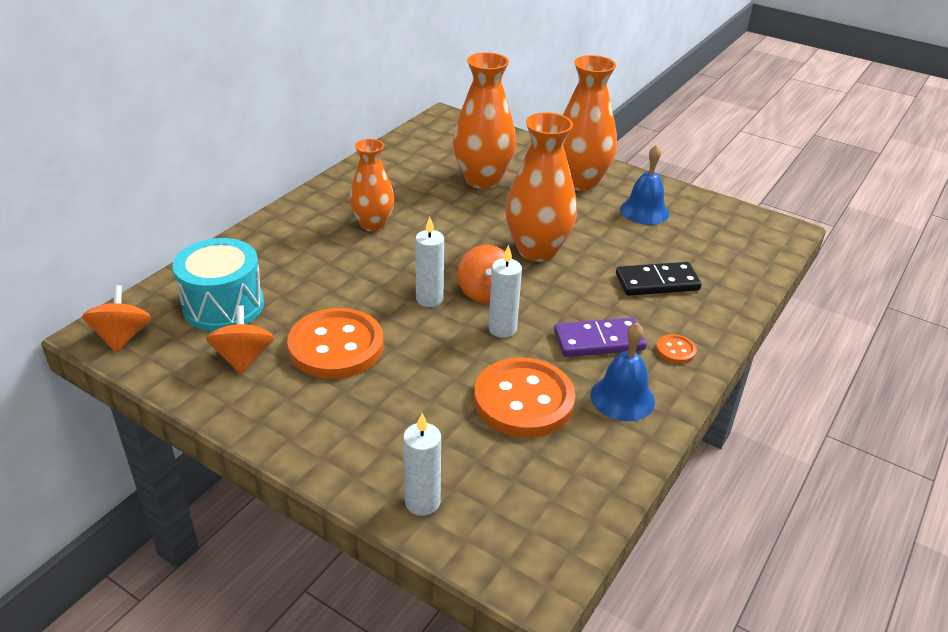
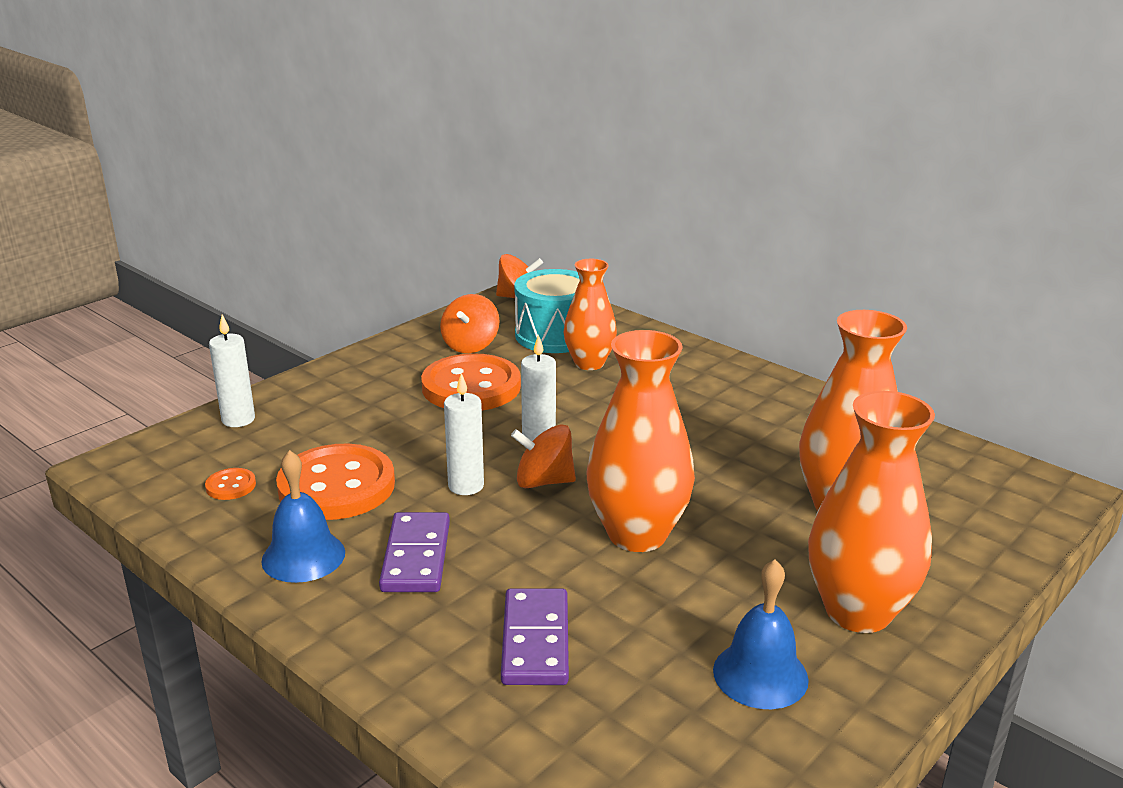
camera: 100 degrees right, 10 degrees down
orange spinning top [206,305,274,374] -> orange spinning top turned 105 degrees clockwise [440,294,500,353]
orange vase [350,139,394,231] -> orange vase moved to [564,259,617,370]
black domino [616,262,702,296] -> purple domino [501,588,569,685]
orange button [656,334,697,364] -> orange button moved to [205,468,256,500]

